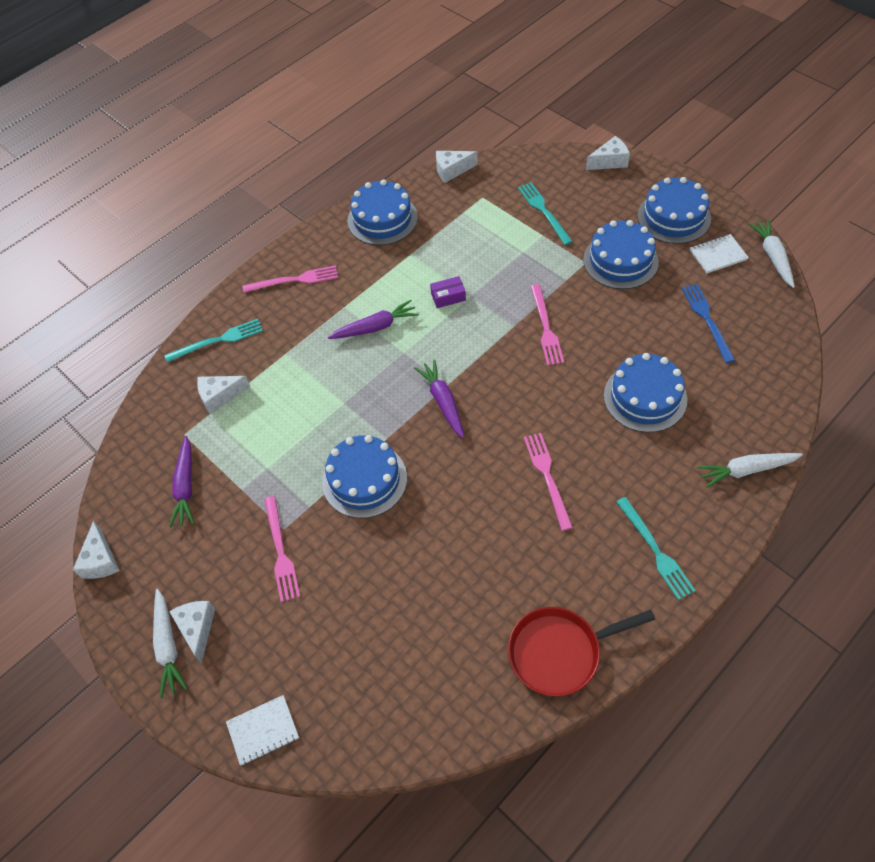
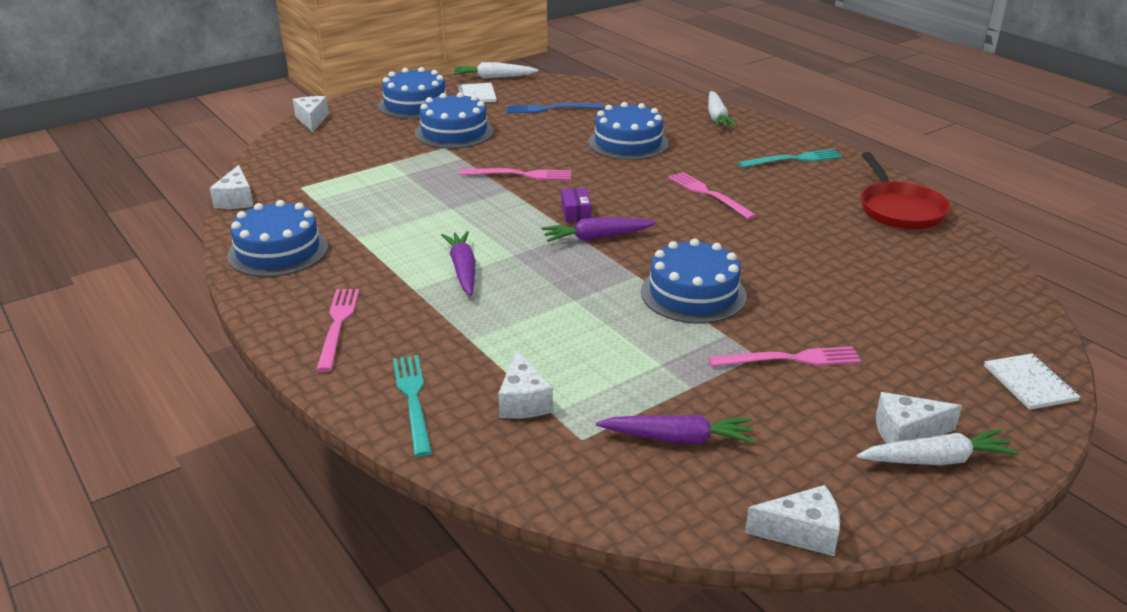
camera: 85 degrees left, 25 degrees down
purple box [430,276,466,308] -> purple box moved to [562,188,591,222]
turquoise fork [518,182,573,245] -> none
pink fork [524,433,573,531] -> pink fork turned 60 degrees clockwise [668,172,757,219]

